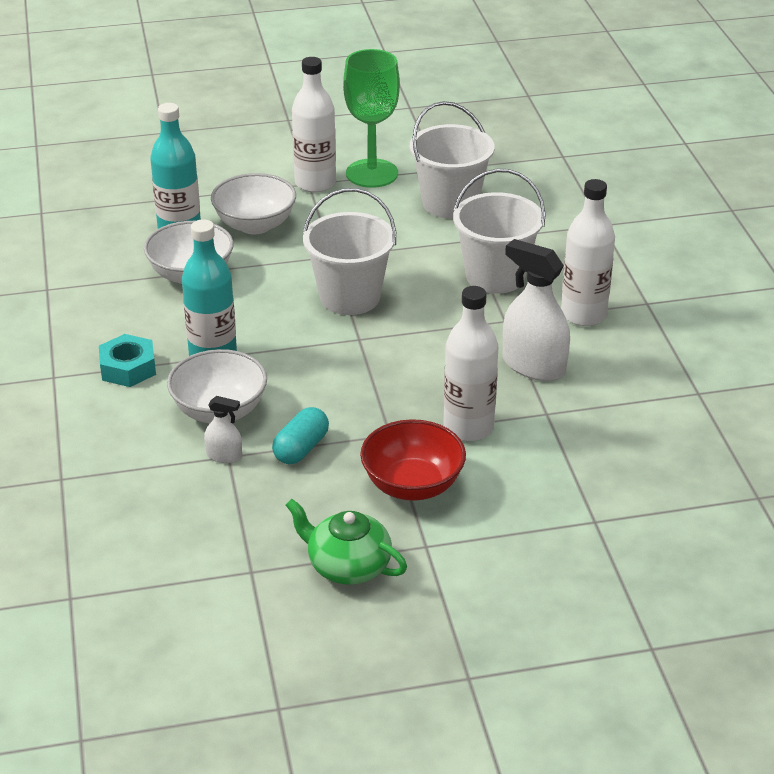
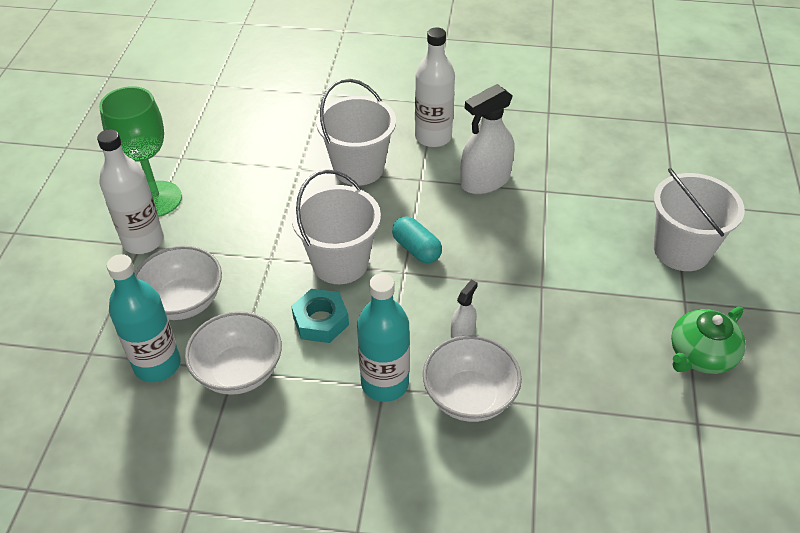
camera: 70 degrees left, 10 degrees up
turquoise nut [99,334,156,387] -> turquoise nut moved to [291,289,349,343]
white spray bottle [204,396,242,463] -> white spray bottle moved to [451,280,478,338]
turquoise capsule [272,407,329,464] -> turquoise capsule moved to [392,216,442,263]
red bowl [360,419,466,501] -> none
white bucket [410,101,495,219] -> white bucket moved to [654,168,745,271]
white bottle [444,286,498,441] -> none

